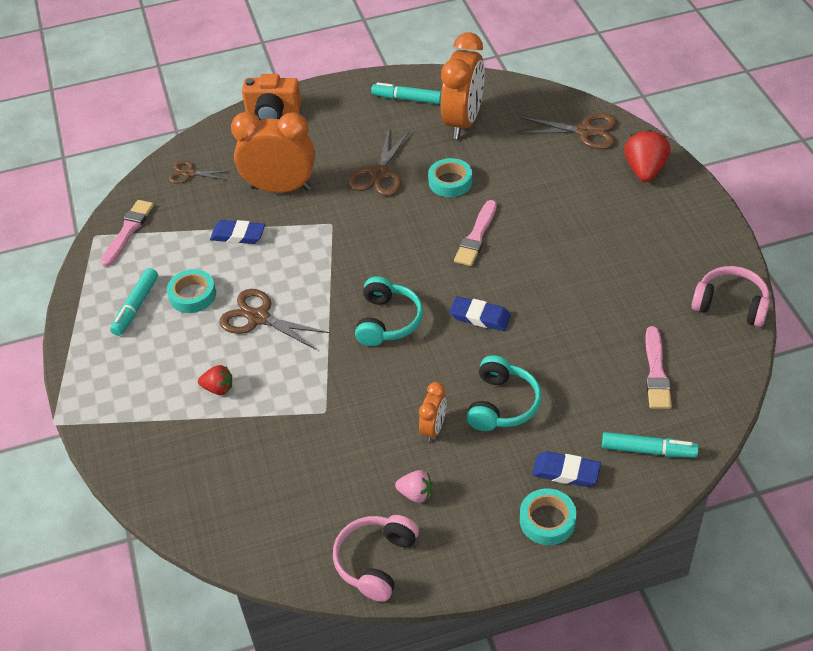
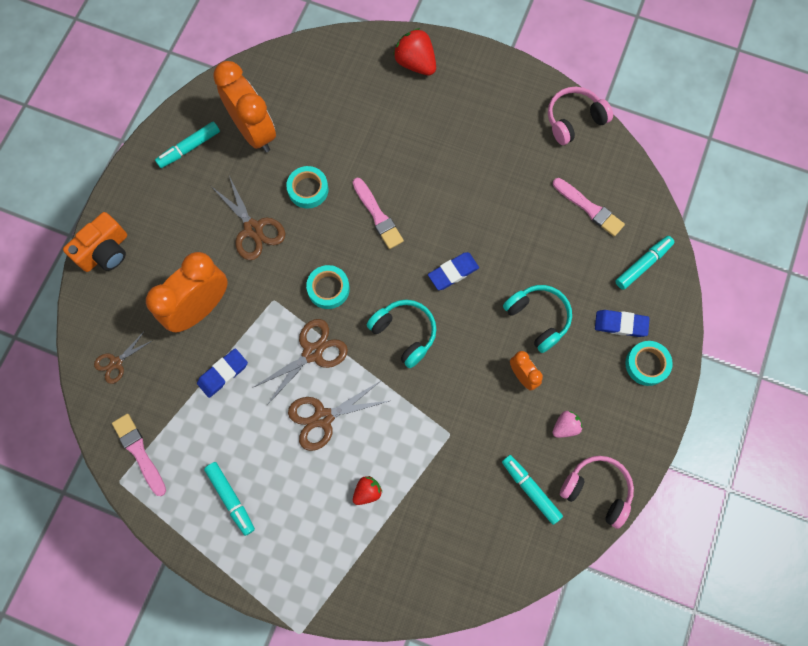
camera: 55 degrees left, 25 degrees up
turquoise tape [167,269,216,313] -> turquoise tape moved to [306,265,350,309]
pink headphones [333,515,419,602] -> pink headphones turned 150 degrees clockwise [560,456,634,529]
brown scissors [518,113,617,149] -> brown scissors moved to [252,319,348,405]
blue eraser [532,451,601,487] -> blue eraser turned 45 degrees clockwise [595,310,650,337]
none -> turquoise marker [502,455,563,525]

